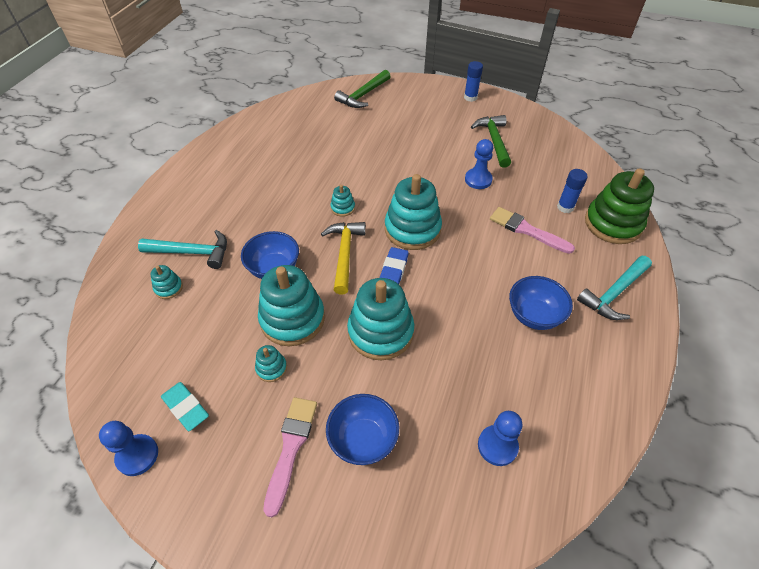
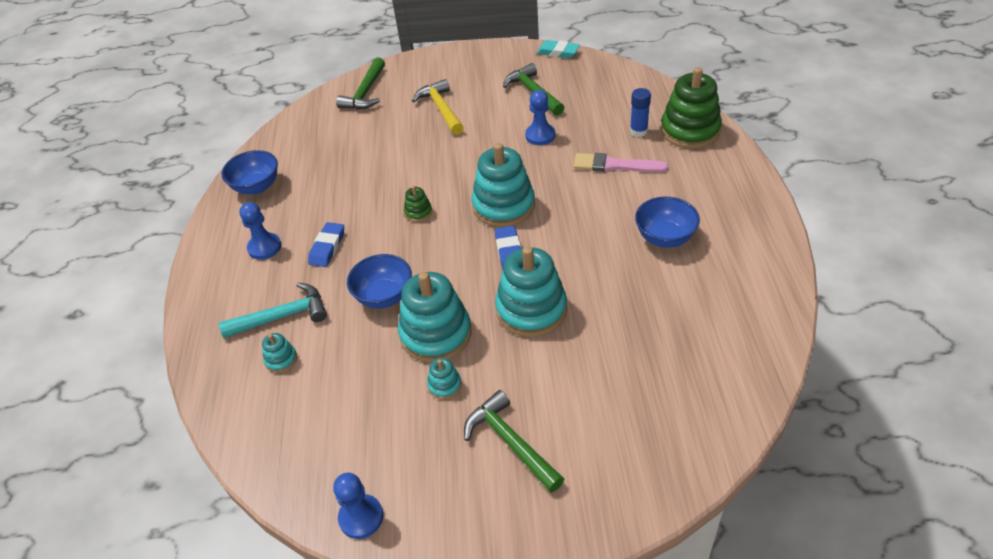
camera: 20 degrees left, 5 degrees down
turquoise eraser [161,382,209,431] -> turquoise eraser moved to [537,40,580,58]
pink brush [263,397,317,518] -> green hammer [464,390,564,493]
yellow hammer [321,222,366,294] -> yellow hammer moved to [412,79,464,135]
blue bowl [326,394,399,465] -> blue bowl moved to [221,150,278,194]
turquoise stacking toy [330,185,355,217] -> green stacking toy [404,186,432,222]
blue glue stick [464,61,483,102] -> none
blue pawn [478,411,523,466] -> blue pawn moved to [239,202,281,260]
turquoise hammer [577,256,652,320] -> none
none -> blue eraser [308,222,344,267]

